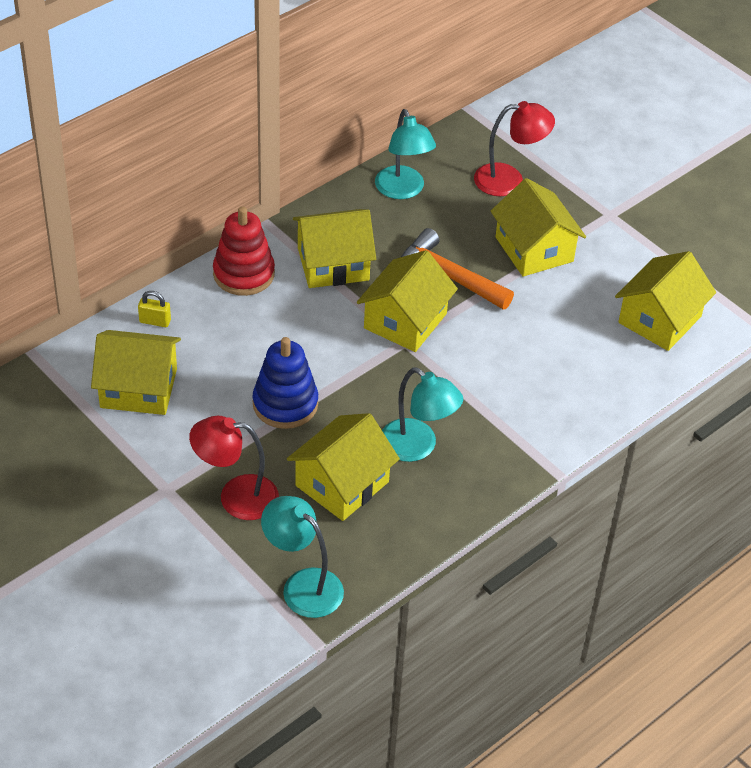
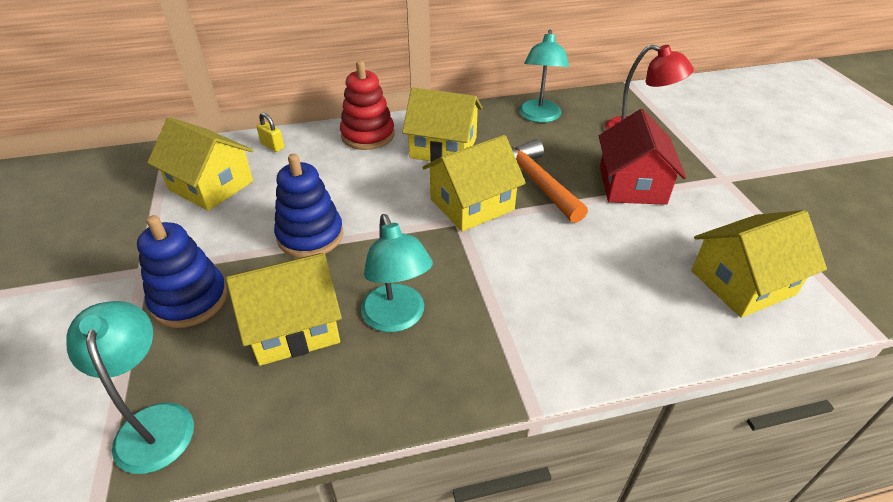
camera: 30 degrees right, 5 degrees down
red lamp [189,416,279,520] -> blue stacking toy [137,215,228,328]
yellow house [491,178,586,277] -> red house [599,109,686,205]

